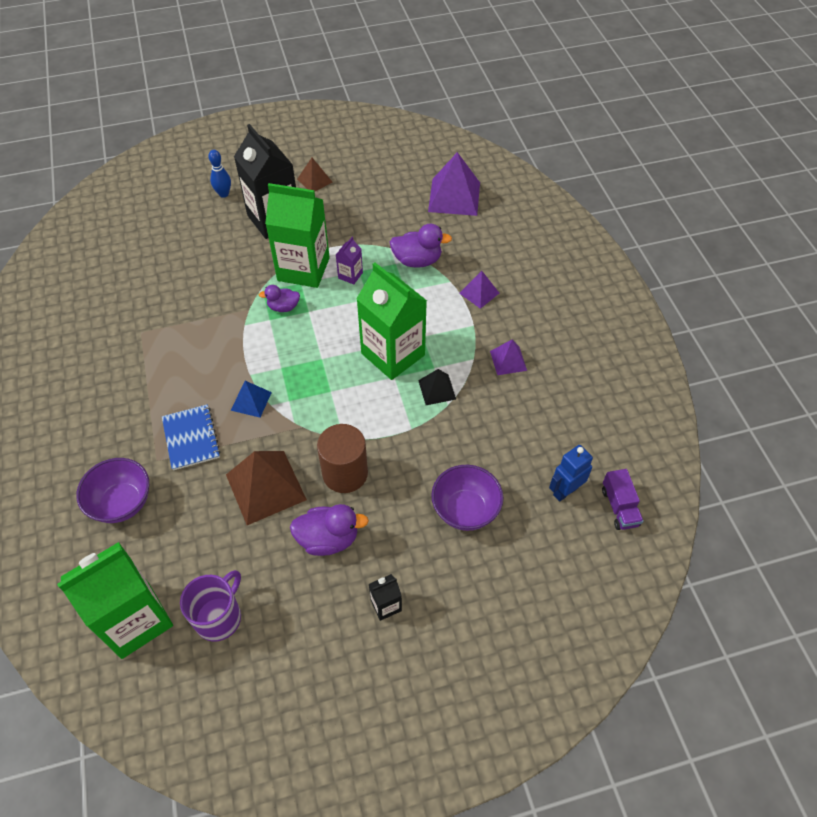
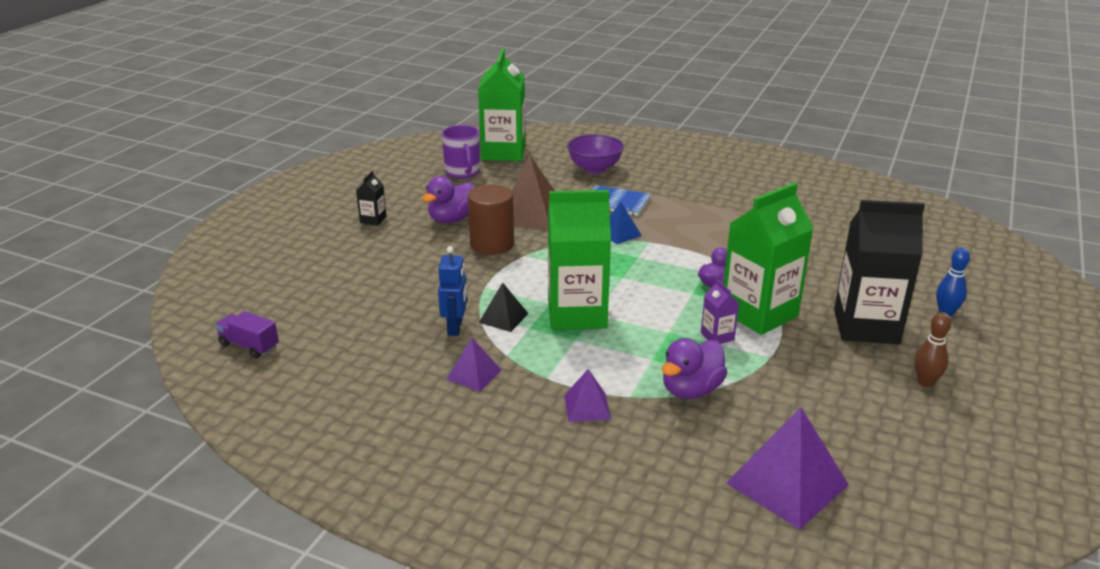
camera: 130 degrees right, 25 degrees down
brown pyramid [297,158,332,192] -> brown bowling pin [914,312,952,387]
purple bowl [431,465,503,531] -> none
blue robot [549,445,593,502] -> blue robot moved to [438,246,467,336]

